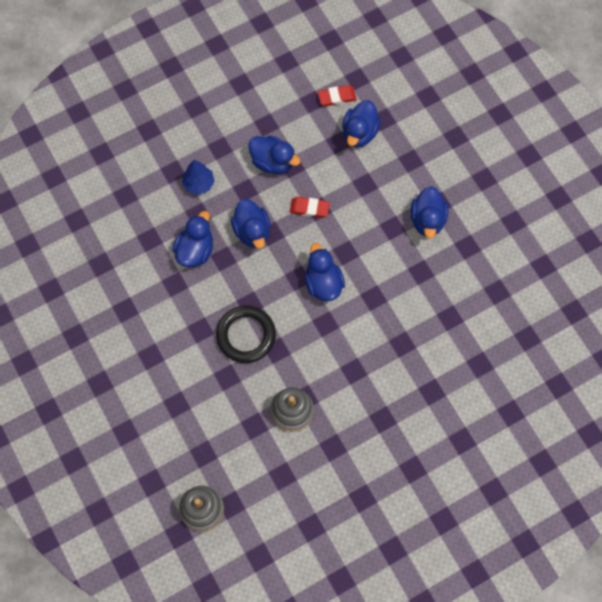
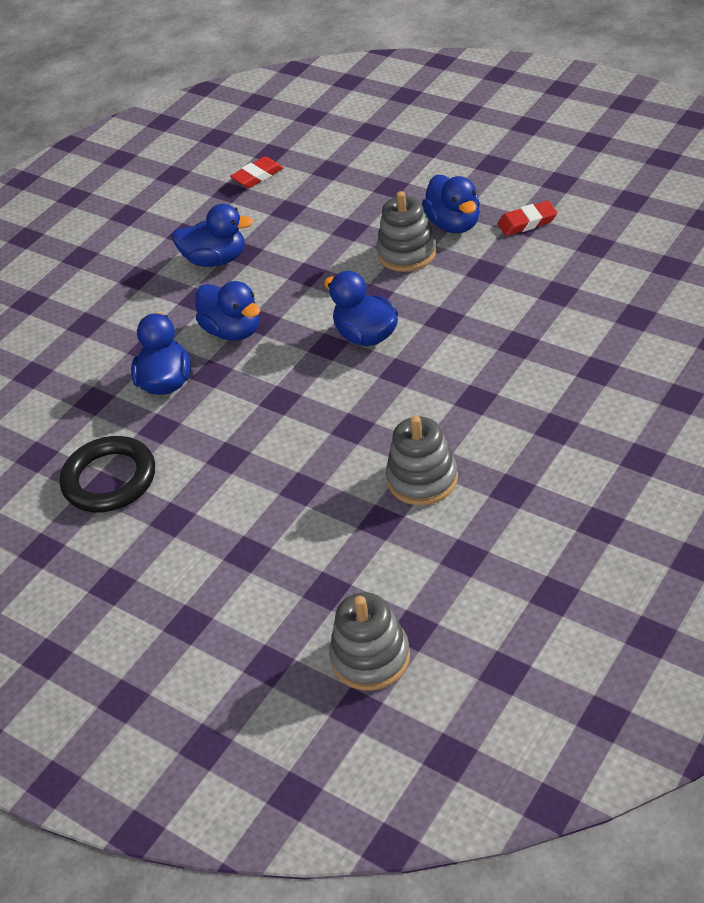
camera: 20 degrees left, 25 degrees down
blue tree [182,160,215,195] -> none
black ring [216,306,276,363] -> black ring moved to [60,436,155,512]
red eraser [290,197,330,218] -> red eraser moved to [498,201,557,236]
blue duck [342,100,381,148] -> none
none -> grey stacking toy [376,191,437,272]

